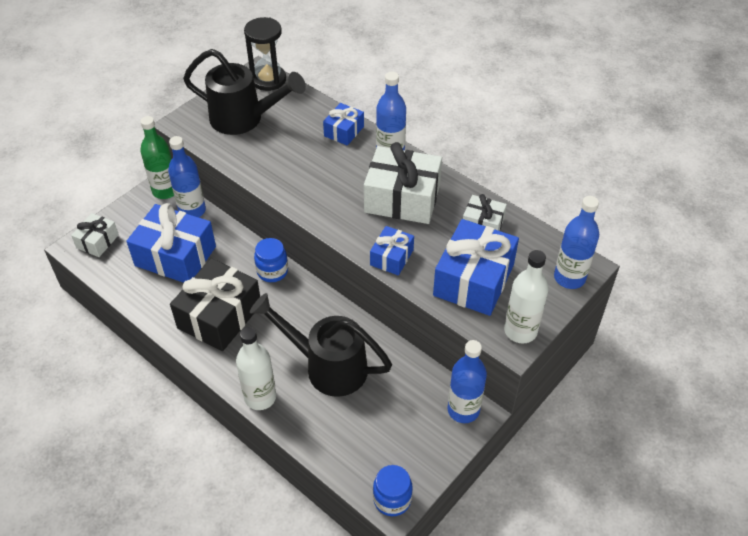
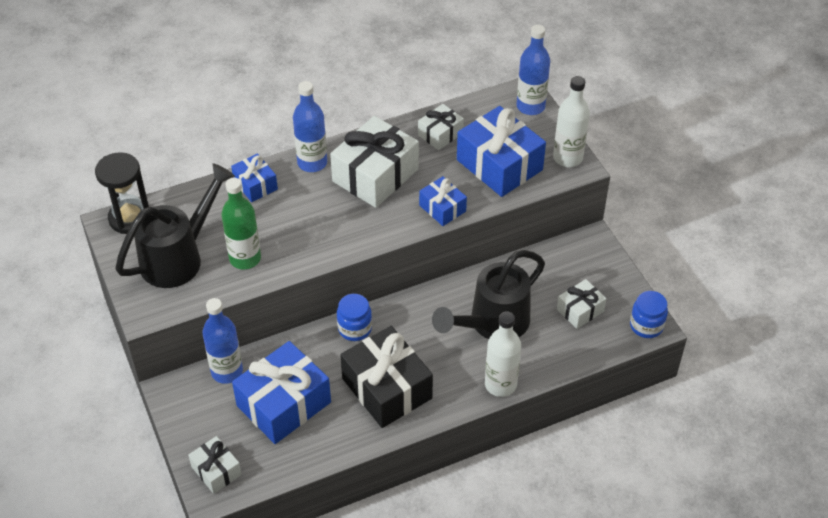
camera: 65 degrees left, 0 degrees up
green bottle [140,116,174,199] -> green bottle moved to [221,178,261,269]
blue bottle [448,340,487,423] -> none
none -> white gift [557,279,607,329]

